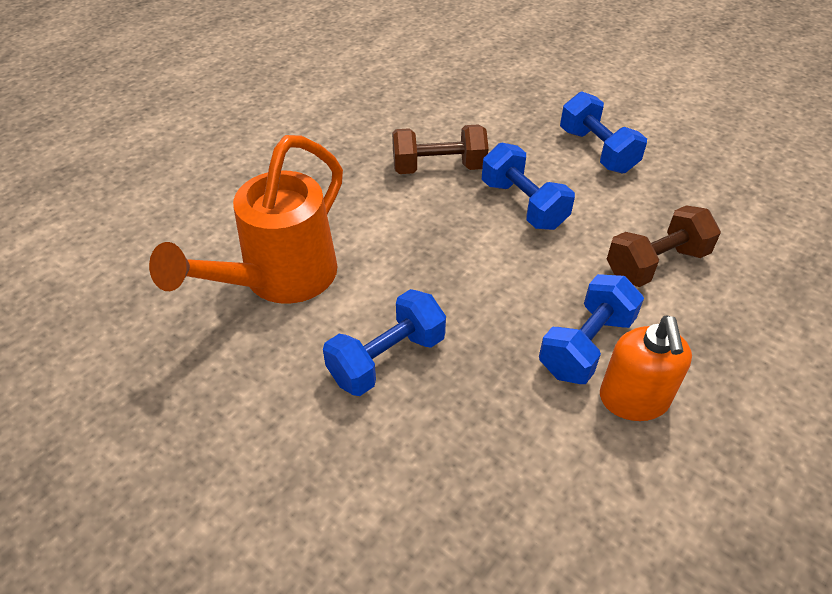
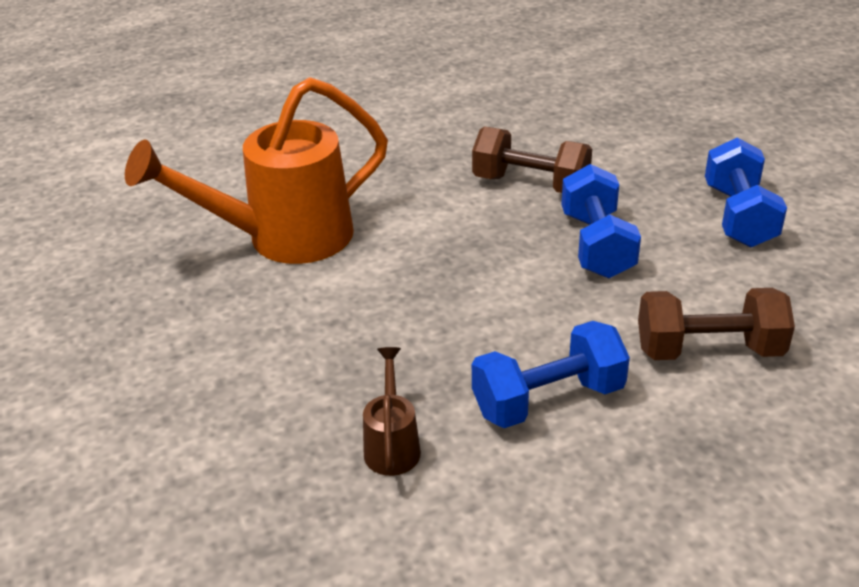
camera: 30 degrees right, 10 degrees down
blue dumbbell [323,289,446,396] -> none
orange soap dispenser [600,315,692,421] -> none
none -> brown watering can [363,347,421,476]

